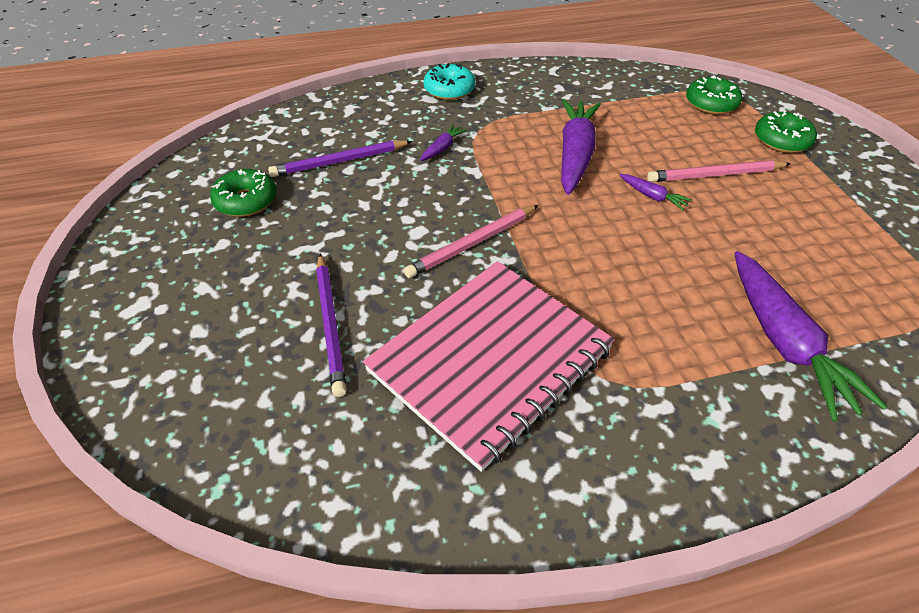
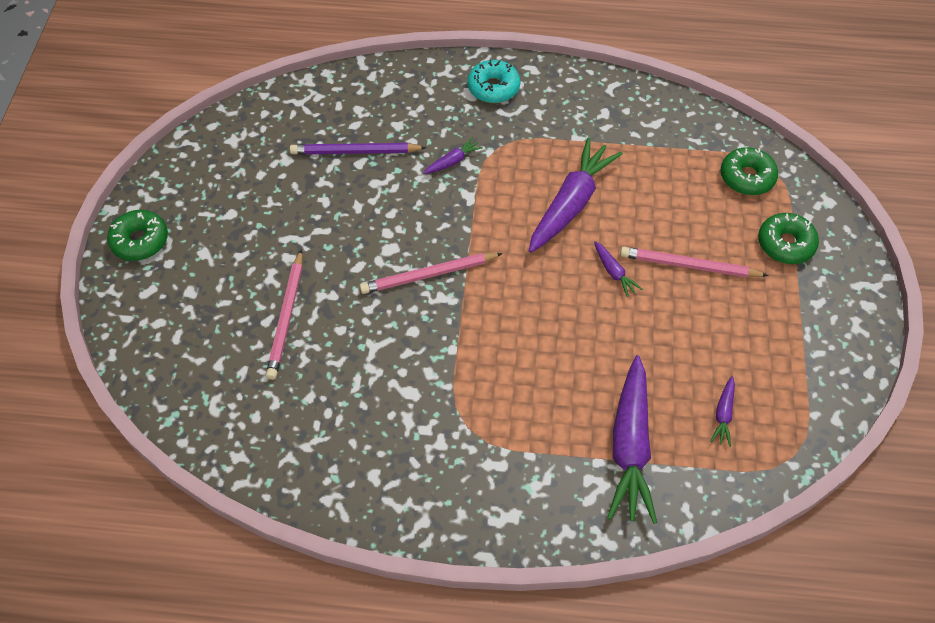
camera: 20 degrees right, 10 degrees up
green donut [210,169,276,217] -> green donut moved to [107,210,168,261]
purple pencil [316,254,347,397] -> pink pencil [266,249,303,380]
pink notebook [363,261,615,472] -> none
none -> purple carrot [710,376,735,447]

